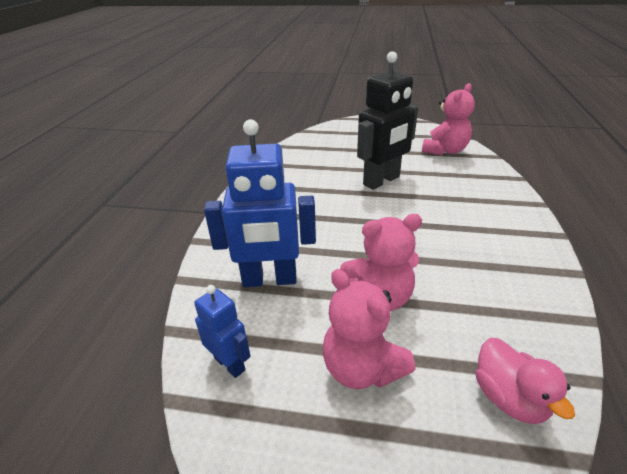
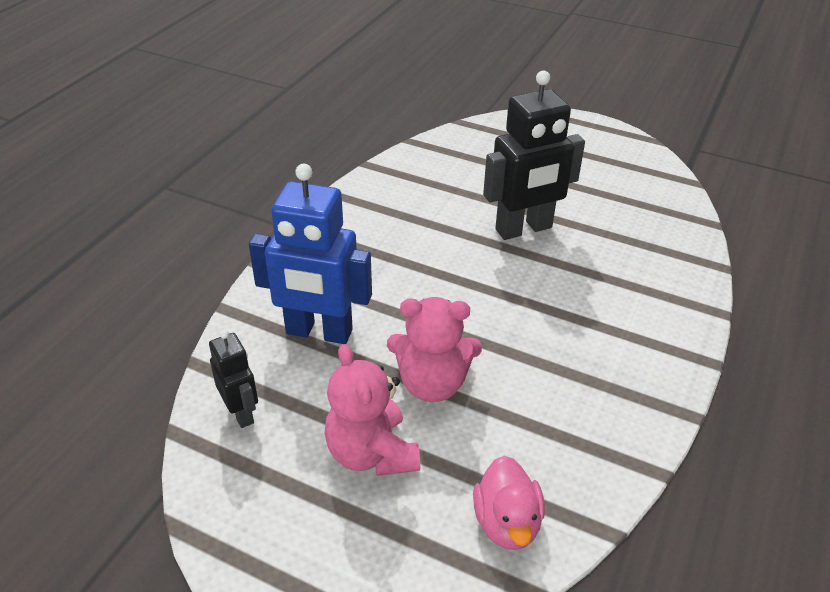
camera: 15 degrees right, 5 degrees up
blue robot [194,285,251,378] -> black robot [209,330,258,428]
pink teddy bear [422,83,475,155] -> none

